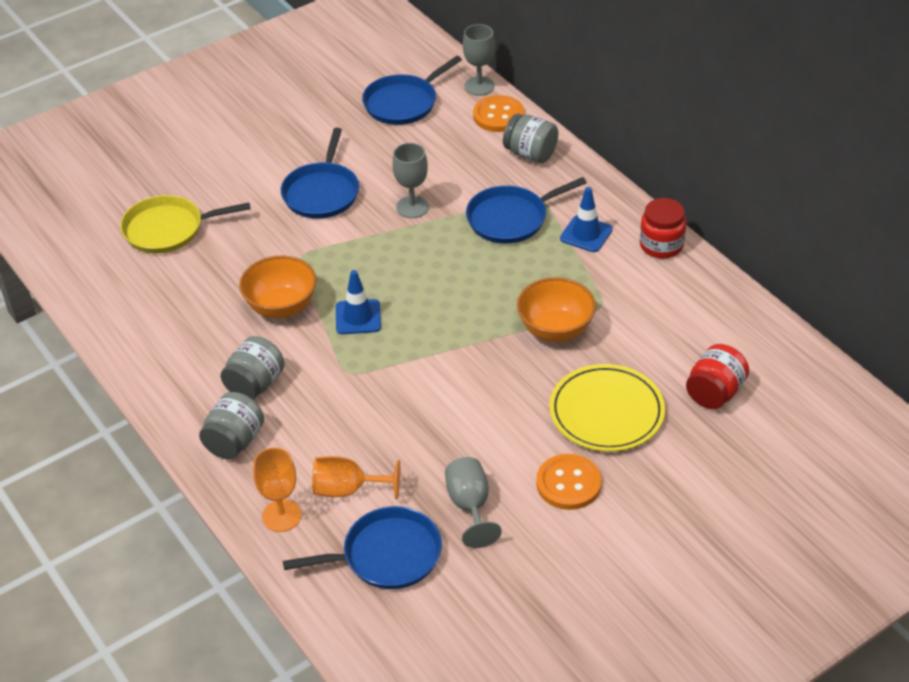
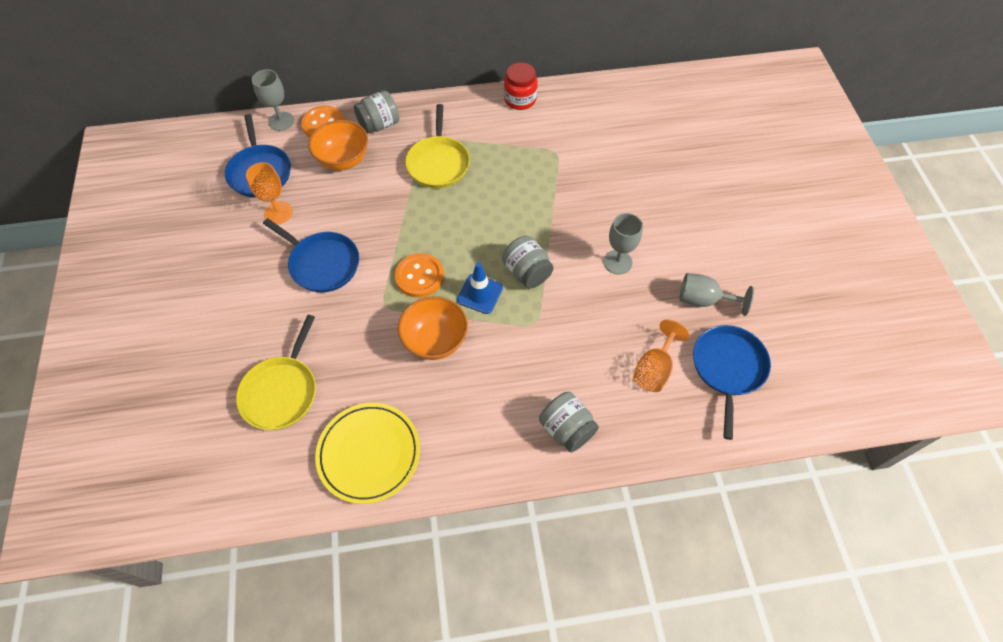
camera: 65 degrees left, 15 degrees up
grey jar [221,336,285,399] -> grey jar moved to [502,236,554,289]
orange goblet [253,448,302,532] -> orange goblet moved to [246,162,293,224]
grey goblet [392,143,429,218] -> grey goblet moved to [603,213,643,274]
blue pan [466,177,587,244] -> yellow pan [405,104,470,188]
orange bowl [517,277,596,342] -> orange bowl moved to [308,120,368,170]
orange button [536,454,602,510] -> orange button moved to [395,253,444,298]
yellow plate [549,364,665,452] -> yellow plate moved to [315,403,420,504]
blue traffic cone [560,187,613,252] -> none
red jar [686,344,749,409] -> none

